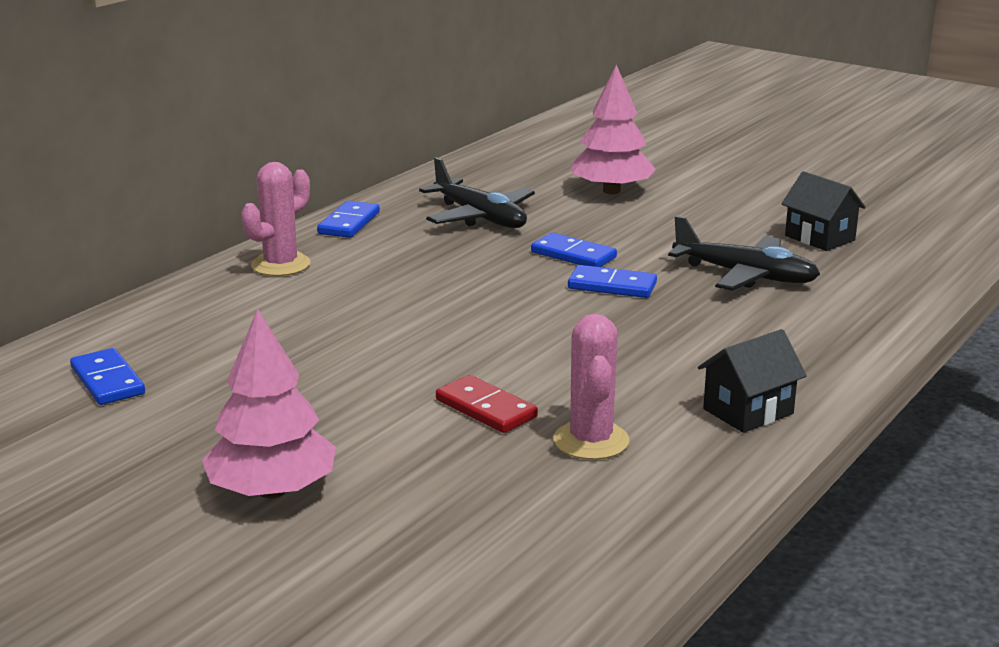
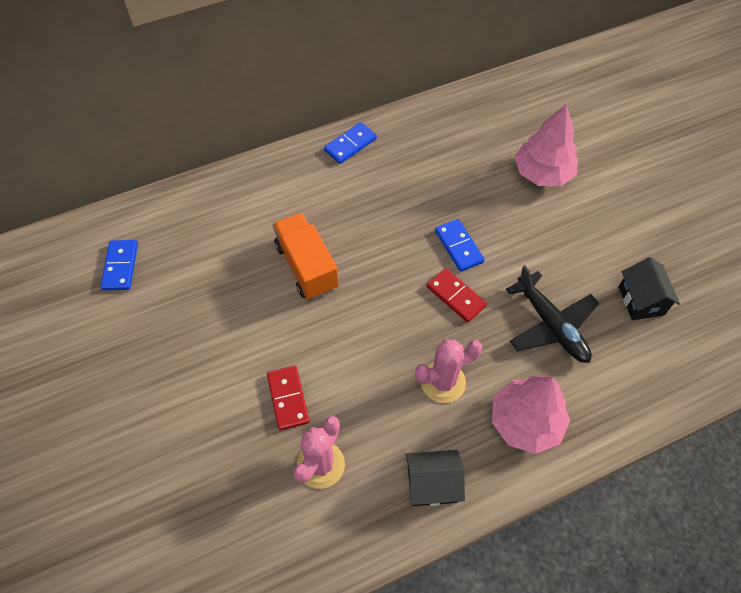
camera: 30 degrees right, 35 degrees up
pink tree [202,309,336,499] -> pink tree moved to [492,376,570,454]
pink cactus [241,162,311,276] -> pink cactus moved to [415,340,482,403]
black plane [419,157,535,228] -> none
blue domino [568,265,657,298] -> red domino [427,268,487,322]
none -> orange truck [273,212,339,300]

